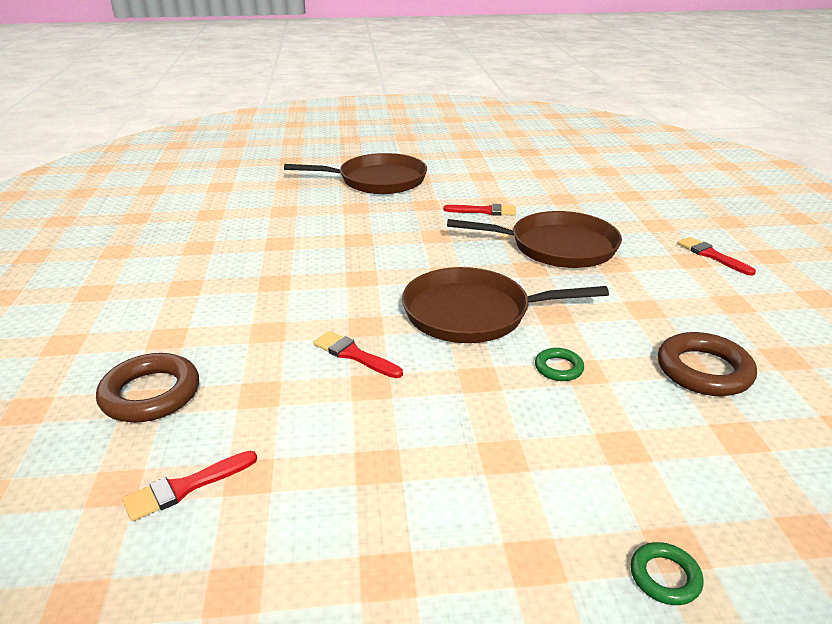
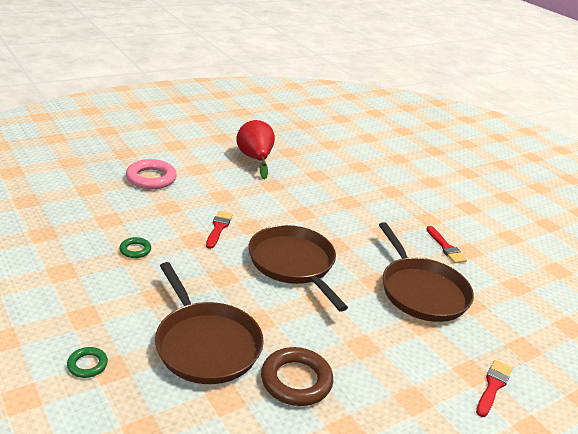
camera: 60 degrees right, 0 degrees up
brown ring [96,353,199,422] -> pink ring [126,159,177,189]
red brush [122,451,257,522] -> none
brown pan [284,153,427,194] -> brown pan moved to [155,262,264,384]
green ring [535,348,584,381] -> green ring moved to [119,237,151,258]
none -> red pear [236,120,275,180]

